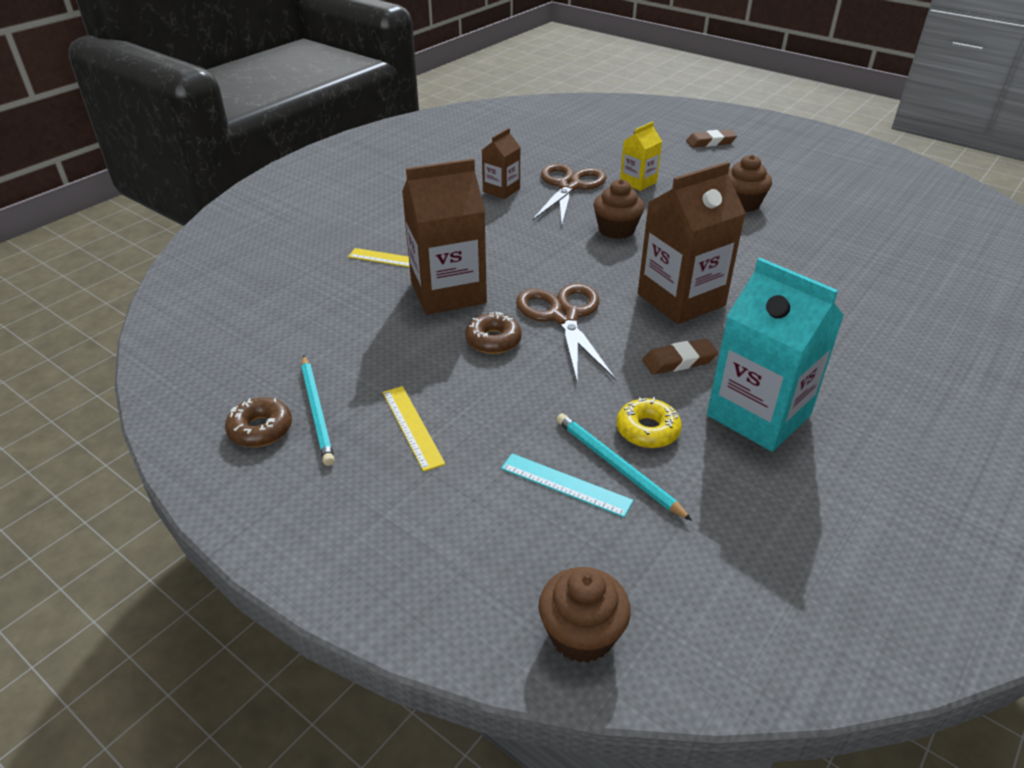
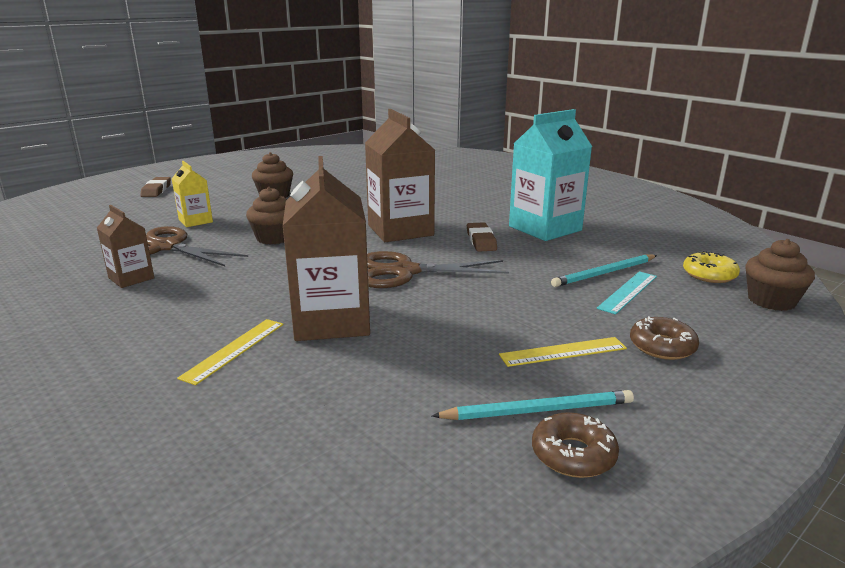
camera: 80 degrees left, 15 degrees down
brown donut [465,312,522,354] -> brown donut moved to [630,316,699,360]
yellow donut [616,397,682,448] -> yellow donut moved to [683,251,740,283]

